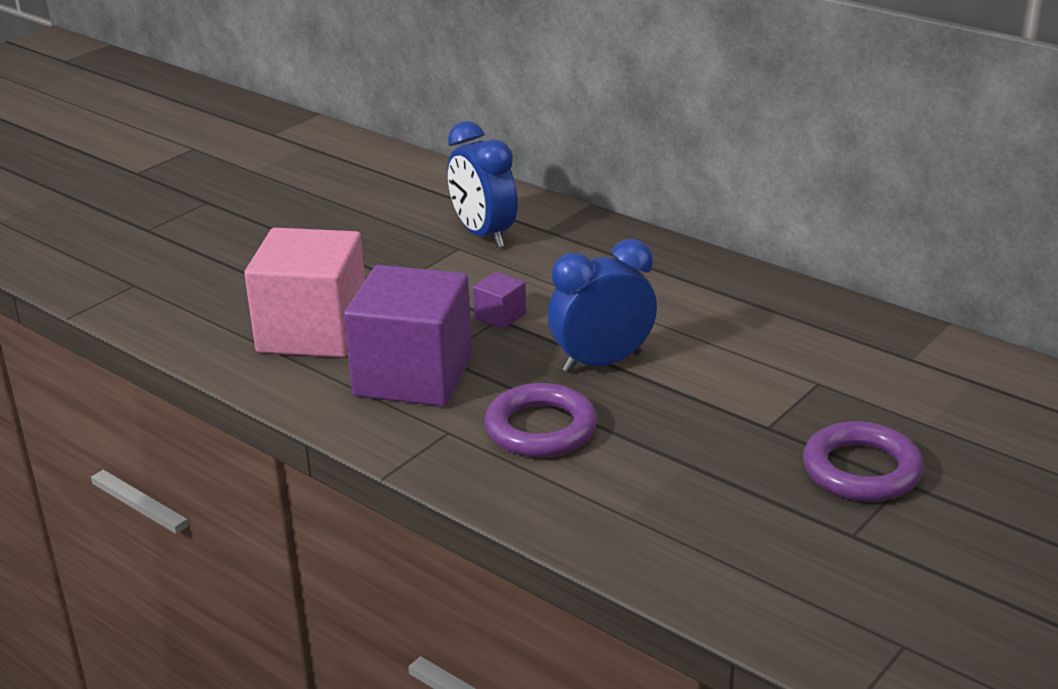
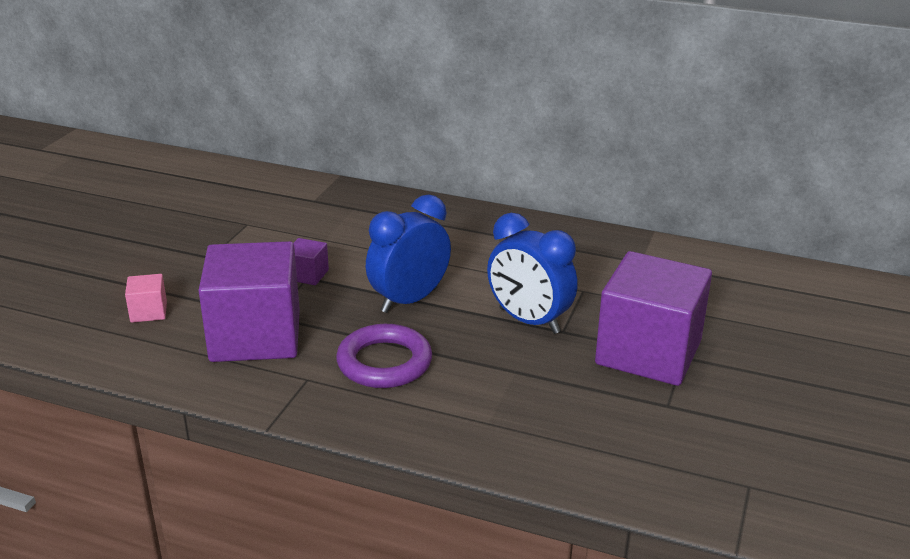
camera: 20 degrees left, 0 degrees up
pink cube [244,228,365,357] -> pink cube [125,274,167,323], size x0.41
blue clock [447,121,518,248] -> blue clock moved to [487,213,578,334]
purple ring [803,421,924,502] -> purple cube [595,251,712,386]

